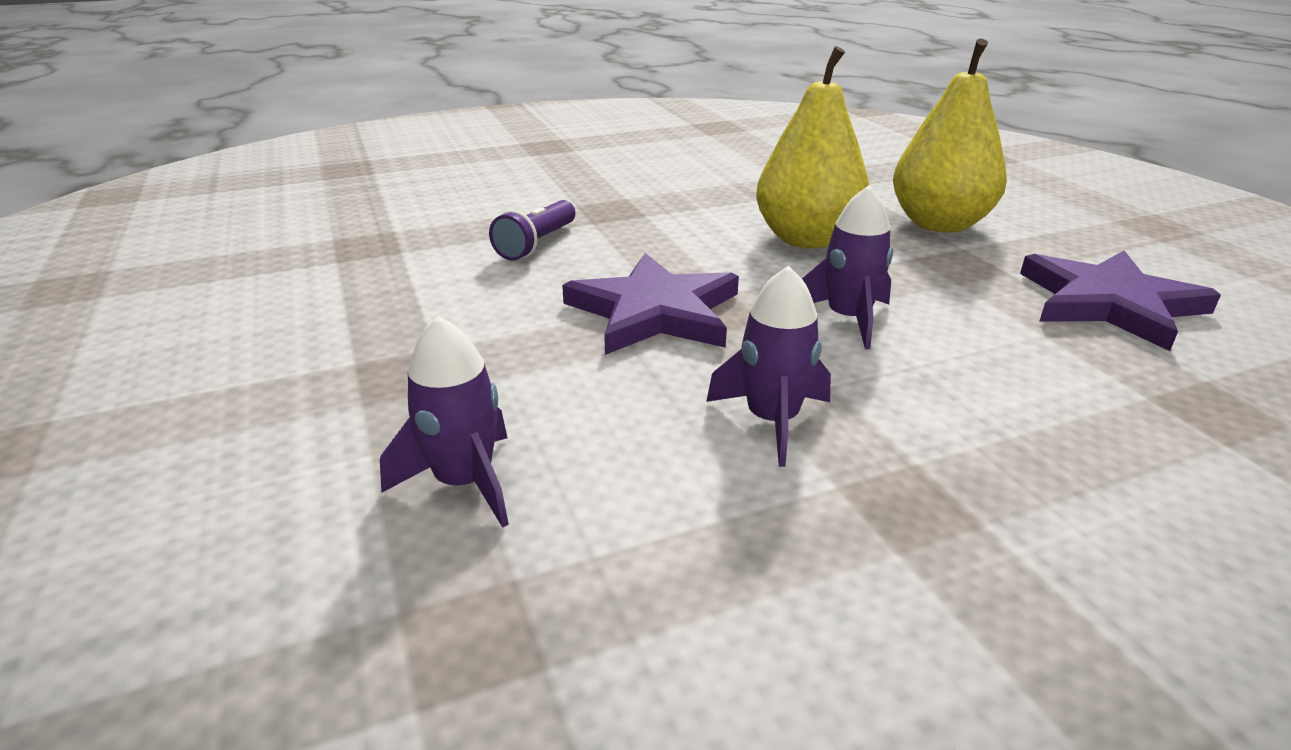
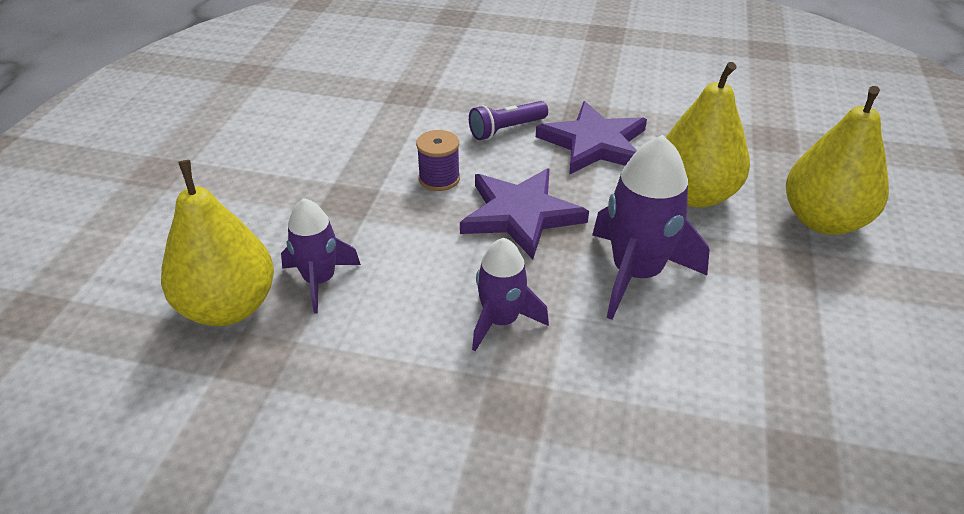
camera: 35 degrees right, 10 degrees up
purple rocket [802,186,893,349] -> purple rocket [592,135,710,320], size x1.58
purple star [1020,251,1221,351] -> purple star moved to [536,101,647,175]
none -> yellow pear [161,160,274,326]
none -> purple spool [416,130,460,191]

